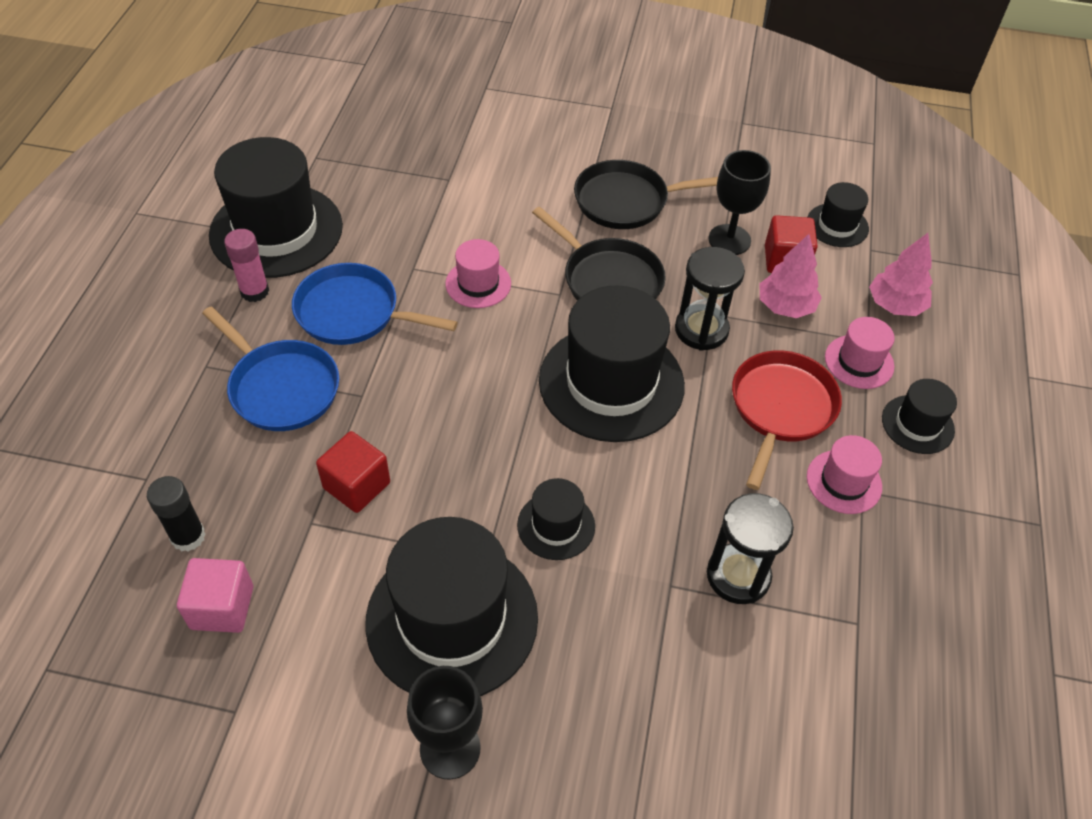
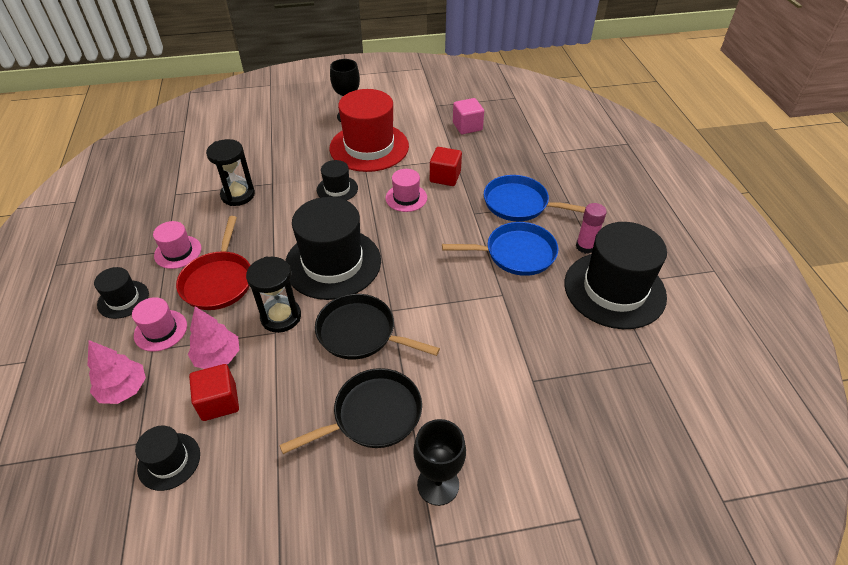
camera: 160 degrees right, 5 degrees down
black glue stick [147,476,206,552] -> none
black hat [366,517,538,696] -> red hat [330,89,409,172]
pink hat [445,239,511,308] -> pink hat moved to [385,169,427,212]
black goblet [708,150,771,255] -> black goblet moved to [413,419,466,506]

